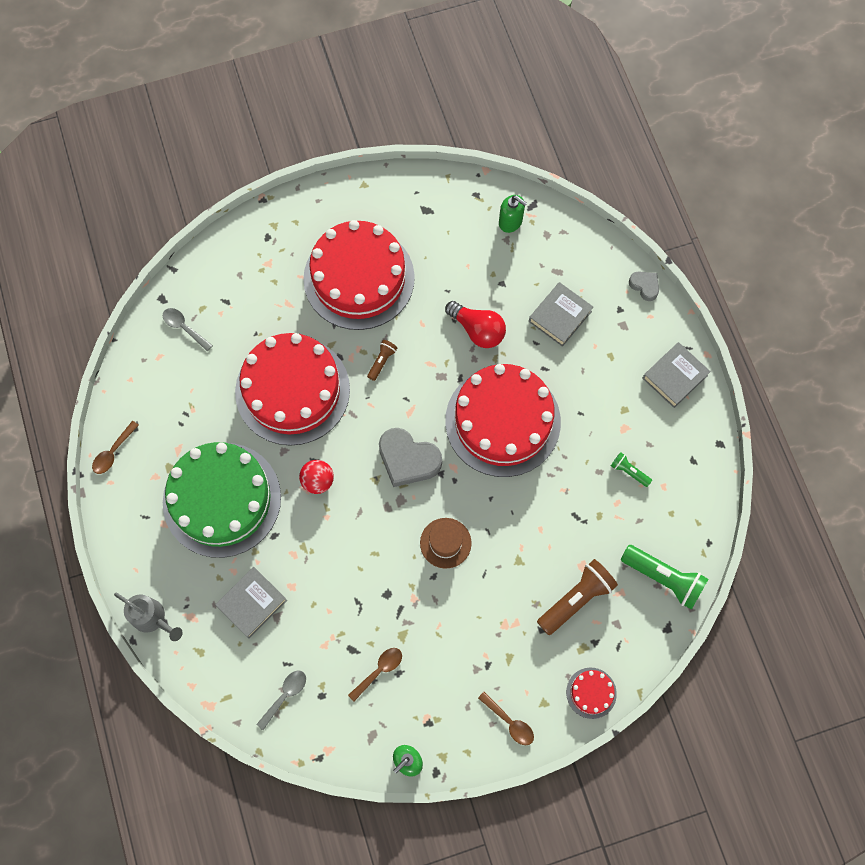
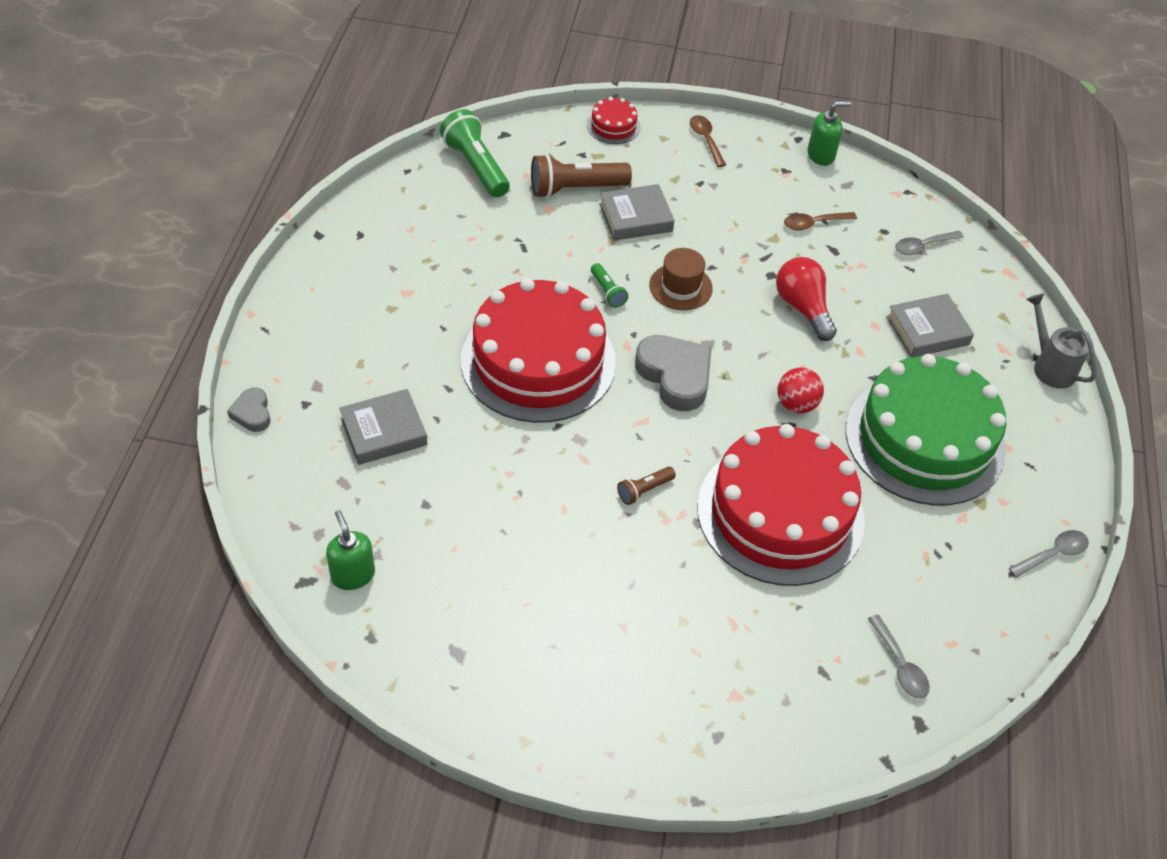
camera: 155 degrees left, 20 degrees down
brown spoon [92,421,139,474] -> grey spoon [1009,530,1089,578]
red cake [303,220,415,330] -> none
red light bulb [445,301,506,348] -> red light bulb moved to [776,257,837,341]
green flashlight [611,452,652,487] -> green flashlight moved to [591,263,628,308]
grey book [642,342,711,408] -> grey book moved to [599,184,675,241]

